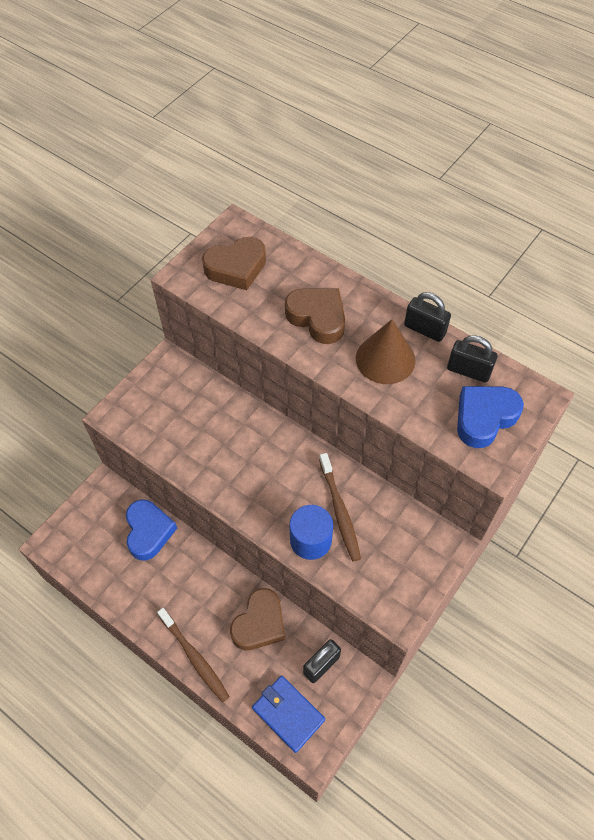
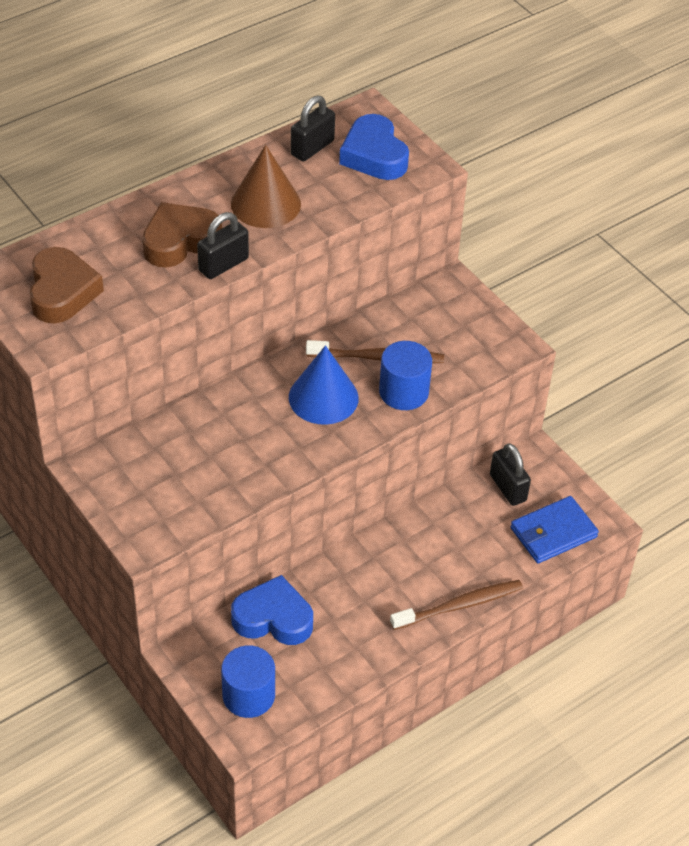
camera: 75 degrees left, 10 degrees down
brown heart [230,588,285,650] -> none
black padlock [404,292,451,342] -> black padlock moved to [197,212,249,279]
none -> blue cylinder [221,645,275,718]
none -> blue cone [289,345,359,425]

